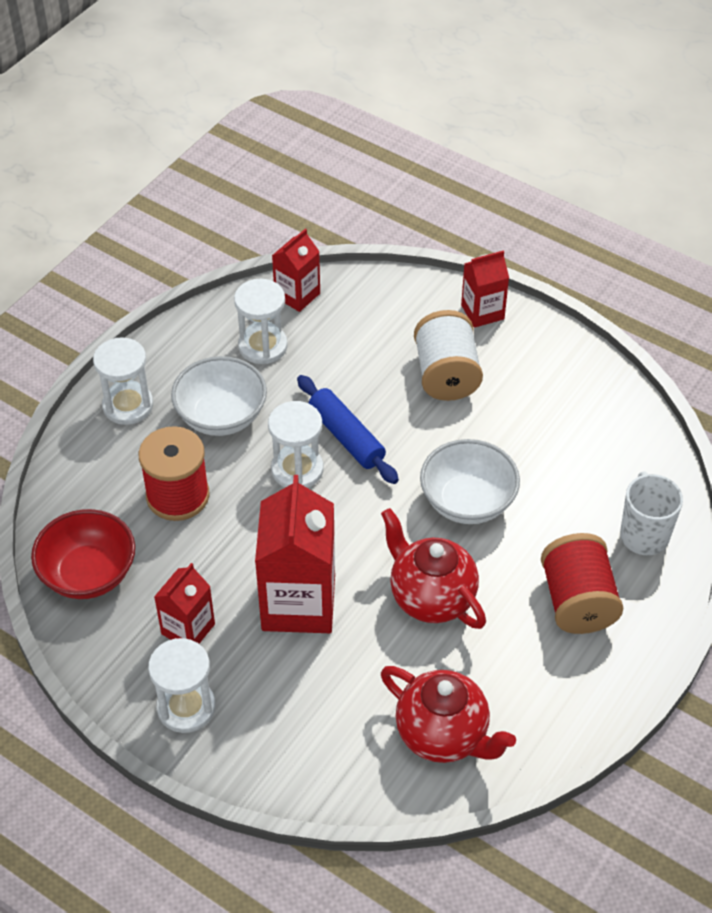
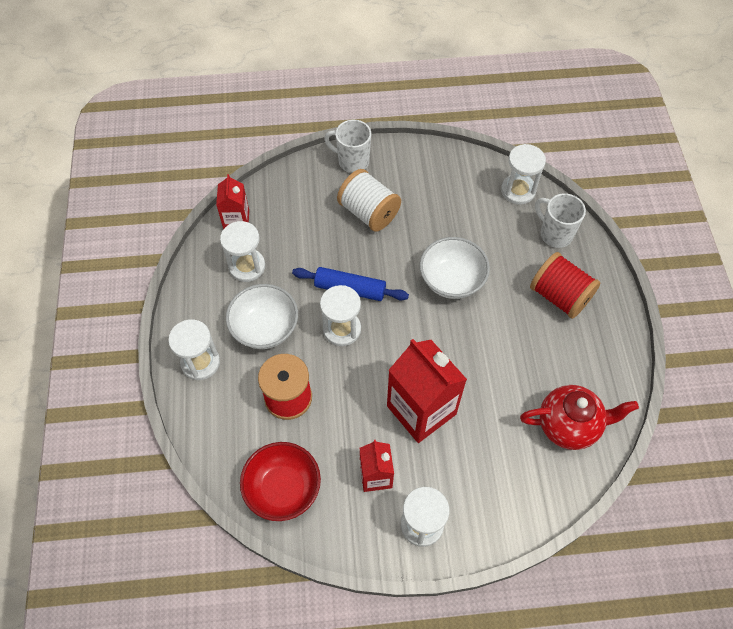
camera: 40 degrees left, 10 degrees up
red teapot [381,508,486,629] -> none
red carton [461,250,509,328] -> white mug [324,120,371,173]
none -> white hourglass [501,144,546,205]

